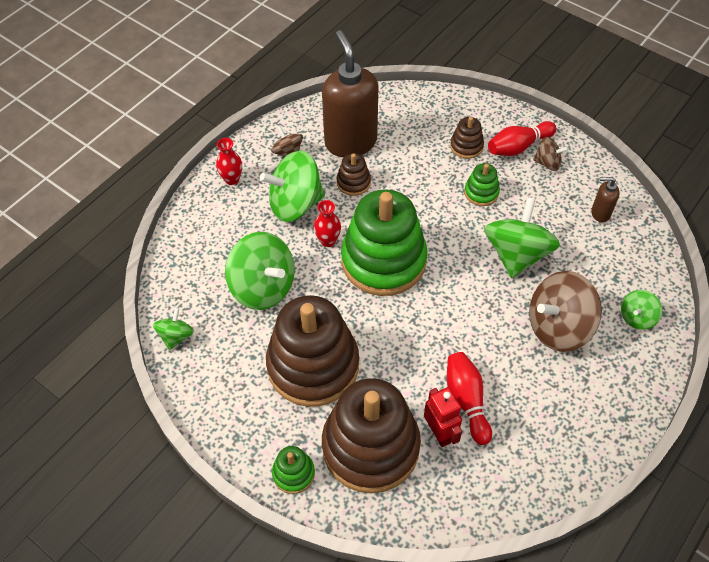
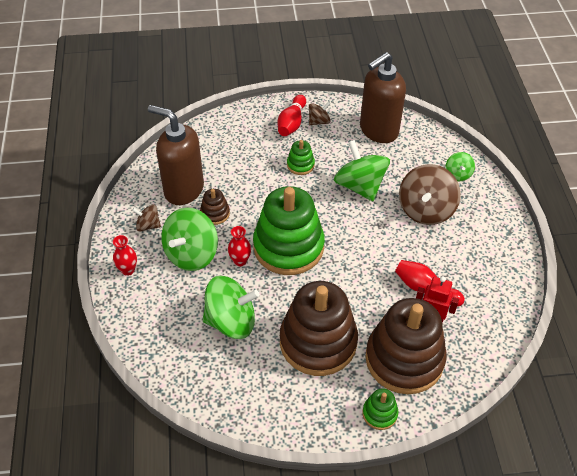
camera: 45 degrees left, 5 degrees down
green spinning top [153,307,194,350] -> none
brown stacking toy [450,117,484,159] -> none
brown soap dispenser [591,177,620,222] -> brown soap dispenser [360,52,406,143], size x2.32

